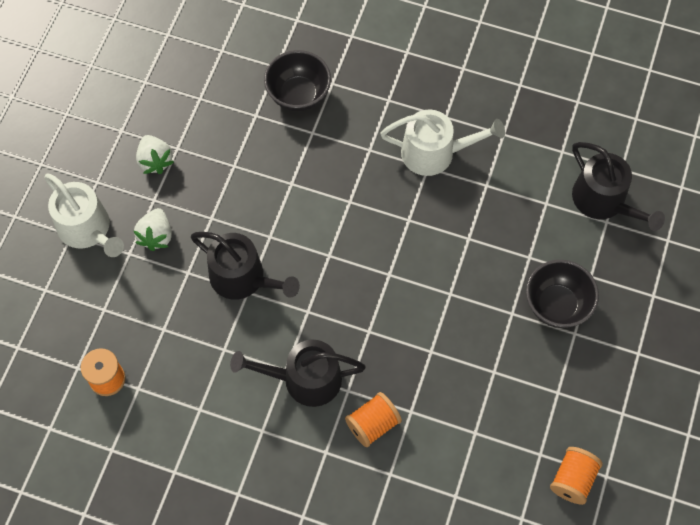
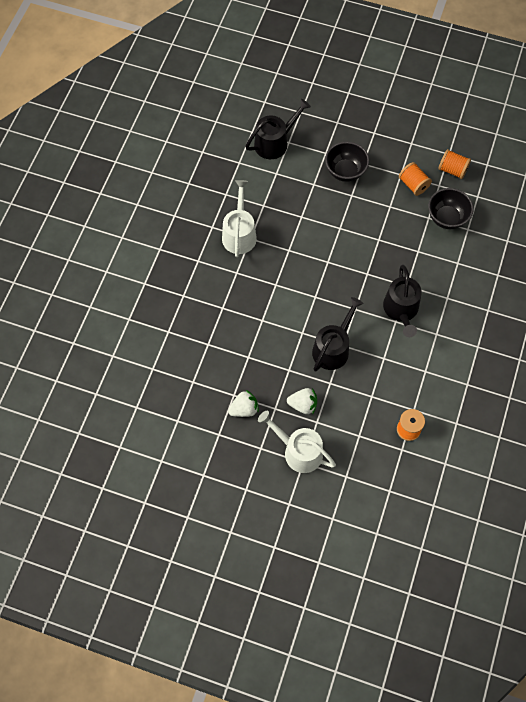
camera: 90 degrees left, 0 degrees up
white watering can [44,173,124,257] -> white watering can turned 105 degrees counterclockwise [258,411,336,473]
black bowl [264,50,331,112] -> black bowl moved to [428,188,474,229]
orange spool [345,392,402,447] -> orange spool moved to [399,162,432,196]

